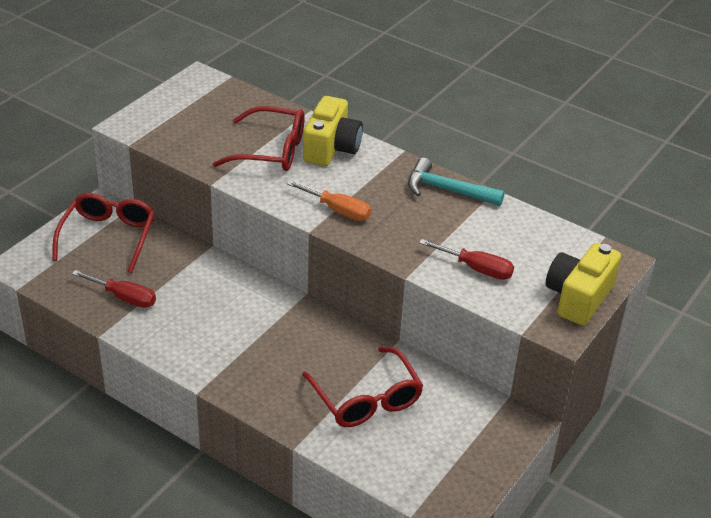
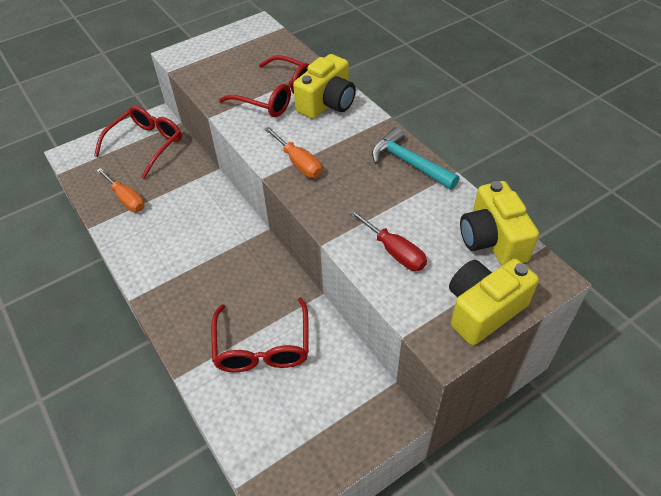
camera: 25 degrees right, 10 degrees up
red screwdriver [72,270,156,308] -> orange screwdriver [96,168,145,212]
none -> yellow camera [460,181,539,266]

